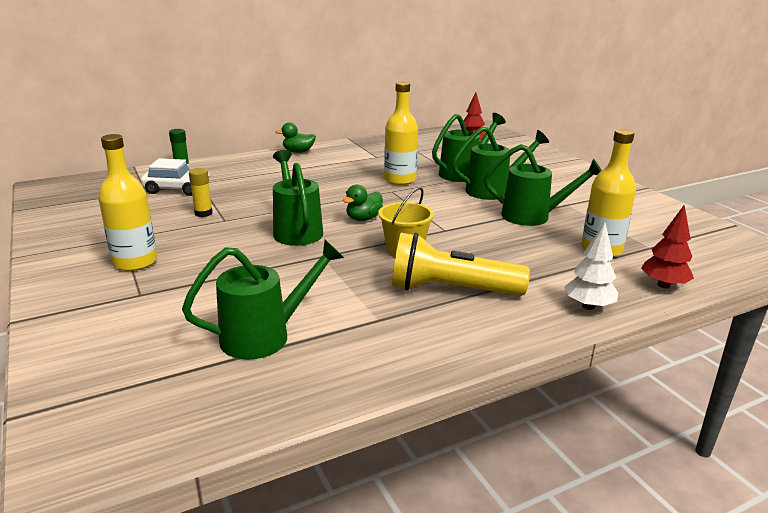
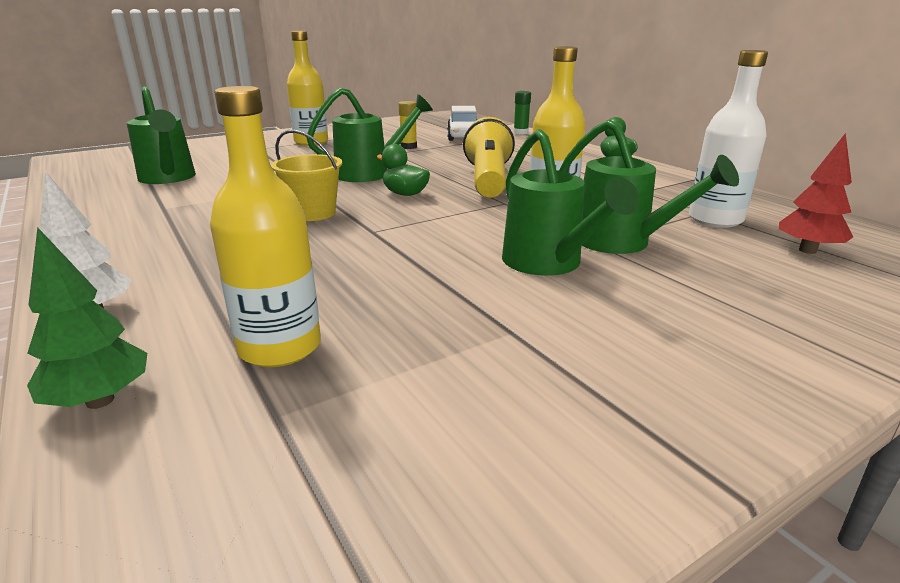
camera: 85 degrees right, 0 degrees up
yellow flashlight [392,233,530,296] -> yellow flashlight moved to [463,117,515,198]
green watering can [484,144,602,226] -> none
red tree [641,204,694,288] -> green tree [27,227,147,409]
none -> white bottle [689,50,768,227]

